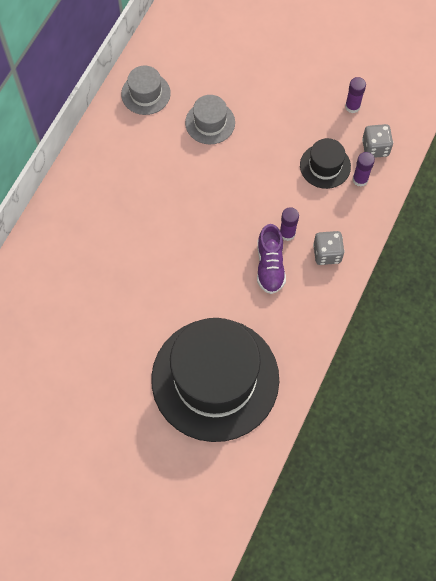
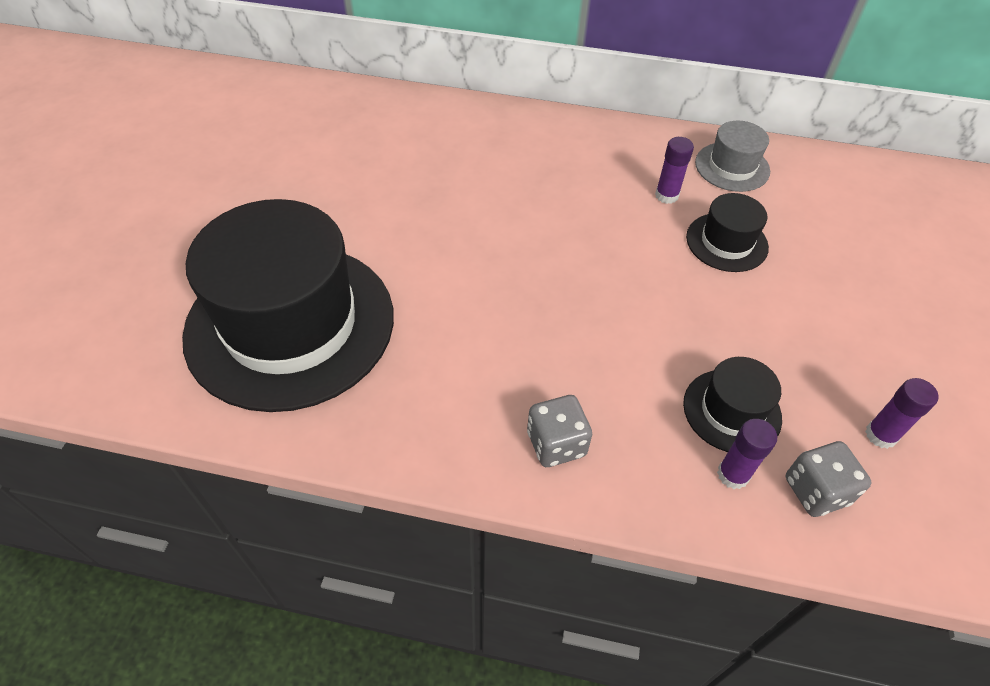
camera: 75 degrees right, 15 degrees down
grey hat [185,95,235,144] -> black hat [686,193,769,272]
purple shoe [257,224,286,294] -> none
purple glue stick [280,207,299,241] -> purple glue stick moved to [655,137,694,204]

